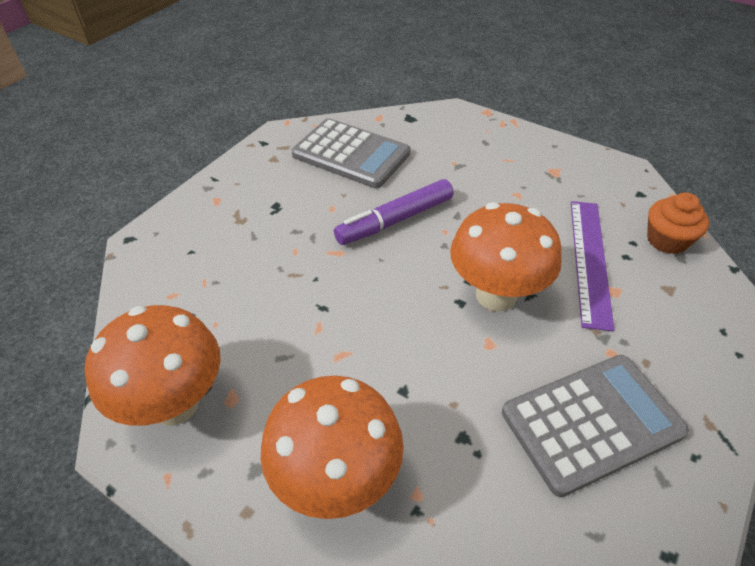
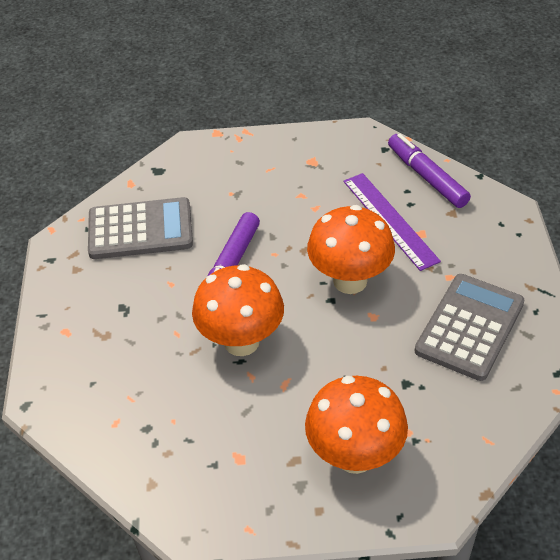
camera: 35 degrees left, 0 degrees up
orange mushroom [85,305,220,426] -> orange mushroom moved to [192,264,284,356]
orange cupcake [647,192,709,254] -> purple marker [388,134,471,208]

